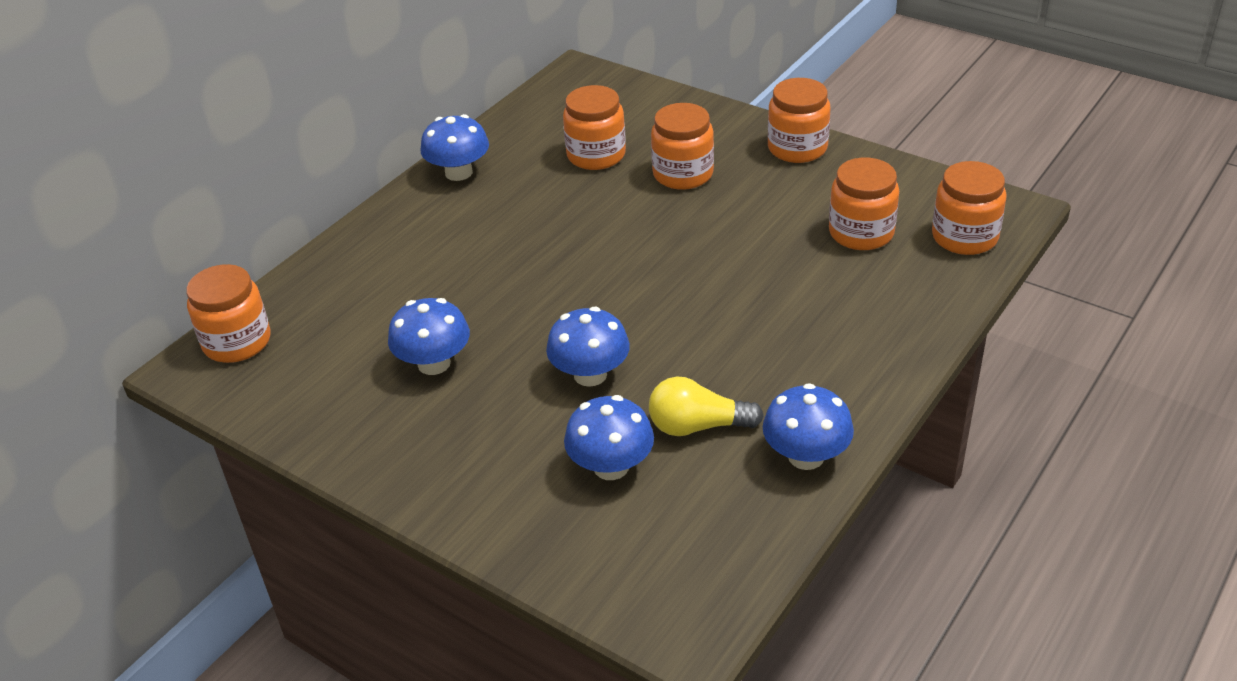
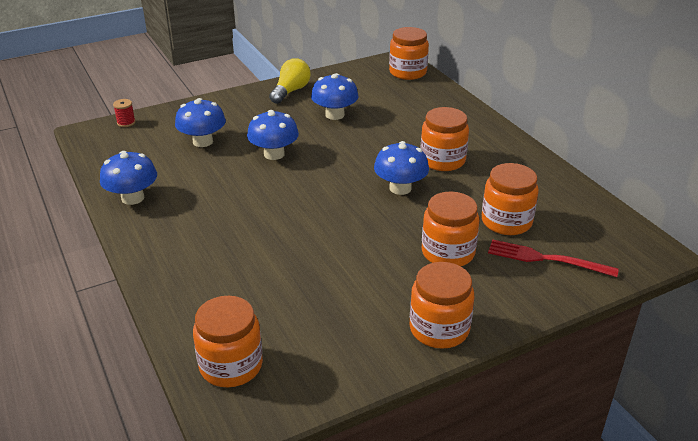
camera: 115 degrees right, 5 degrees down
blue mushroom [421,114,489,181] -> blue mushroom moved to [374,141,429,195]
yellow light bulb [649,377,764,436] -> yellow light bulb moved to [269,58,311,104]
orange jar [829,158,899,250] -> orange jar moved to [421,107,469,171]
none -> red spool [113,99,136,127]
none -> red fork [488,239,619,277]

